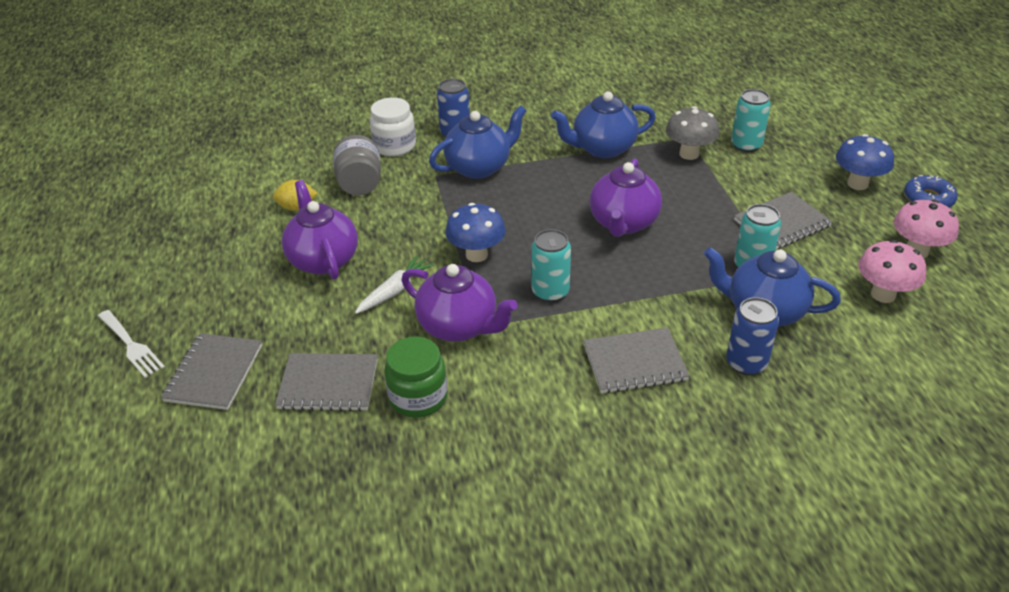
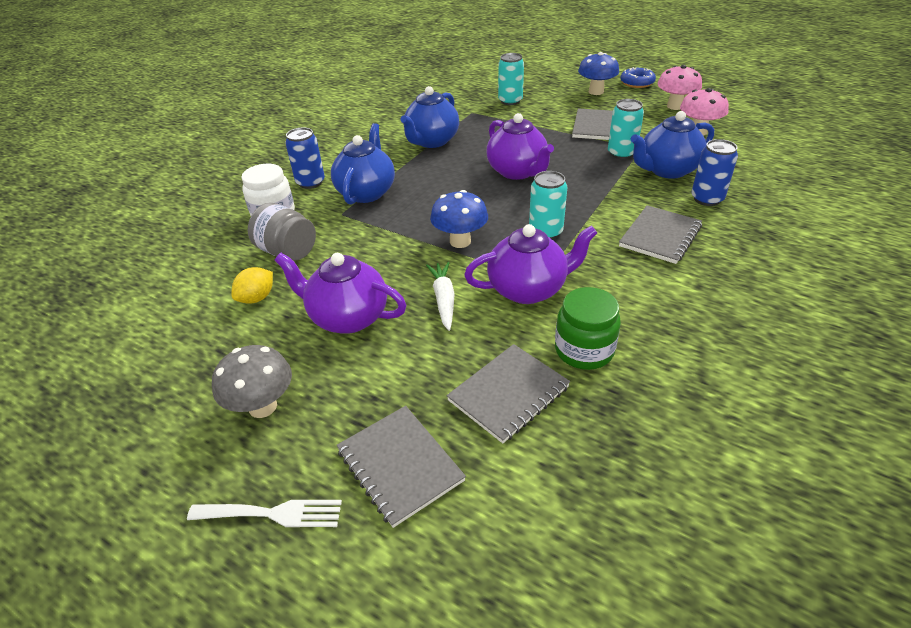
camera: 45 degrees left, 0 degrees up
grey mushroom [666,106,719,160] -> grey mushroom moved to [212,345,292,418]

